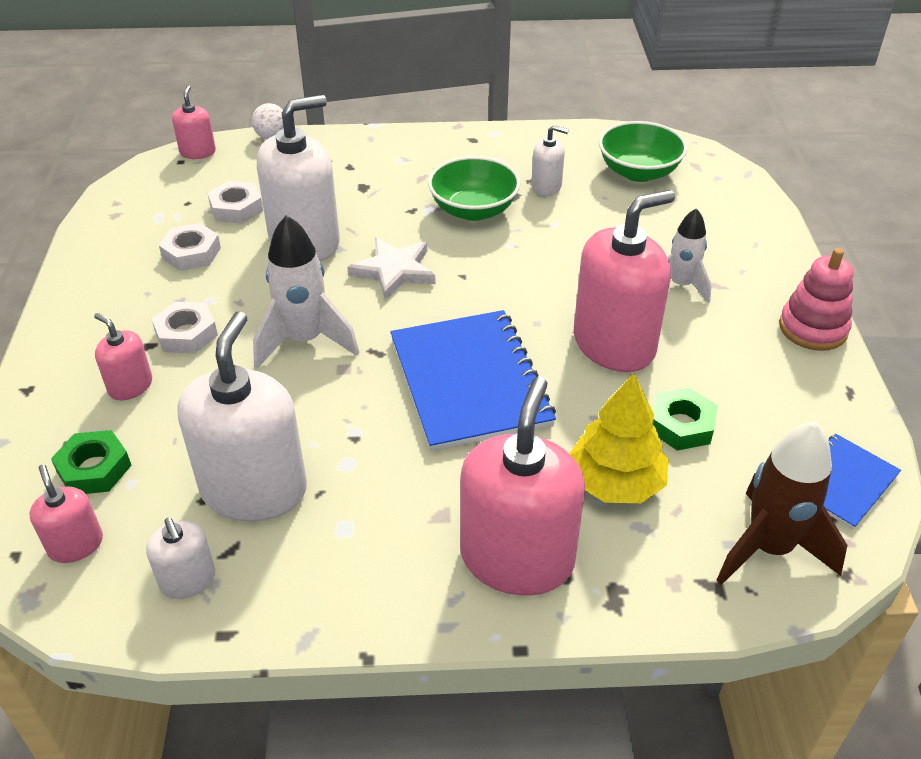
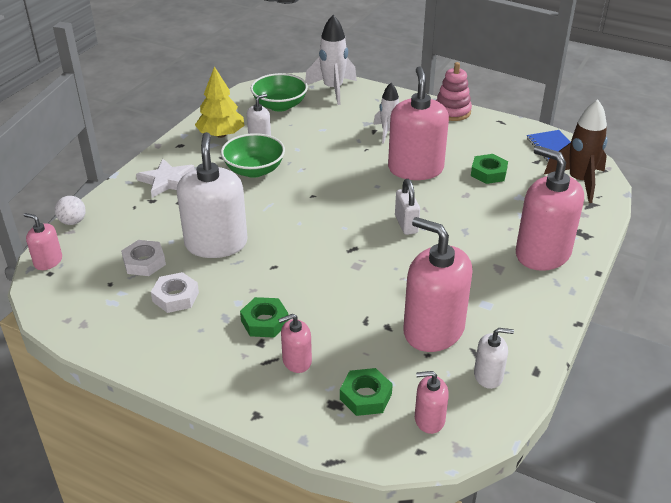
camera: 60 degrees left, 5 degrees down
white nut [151,302,218,354] -> green nut [240,297,289,337]
white soap dispenser [177,311,307,522] -> pink soap dispenser [403,217,473,352]
white rocket [253,215,359,369] -> white rocket moved to [305,15,357,105]
white star [347,237,436,301] -> white star moved to [136,159,194,198]
blue notebook [390,310,556,451] -> white padlock [395,179,420,235]
yellow tree [569,373,669,503] -> yellow tree moved to [195,66,244,138]

